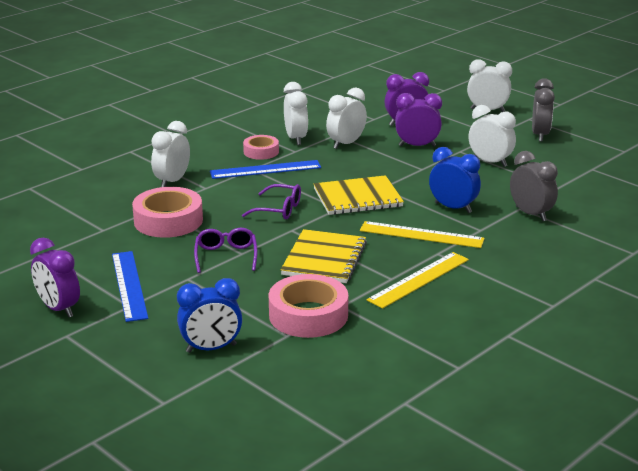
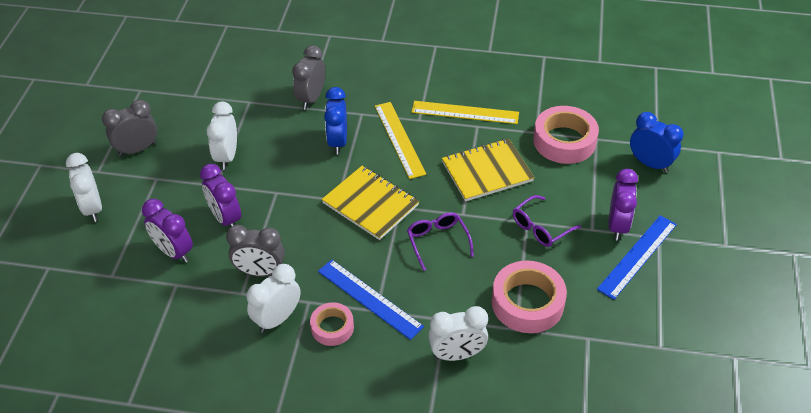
camera: 125 degrees left, 20 degrees up
purple clock [30,238,80,317] -> purple clock moved to [608,169,638,240]
white clock [326,87,367,149] -> grey clock [226,225,285,276]

